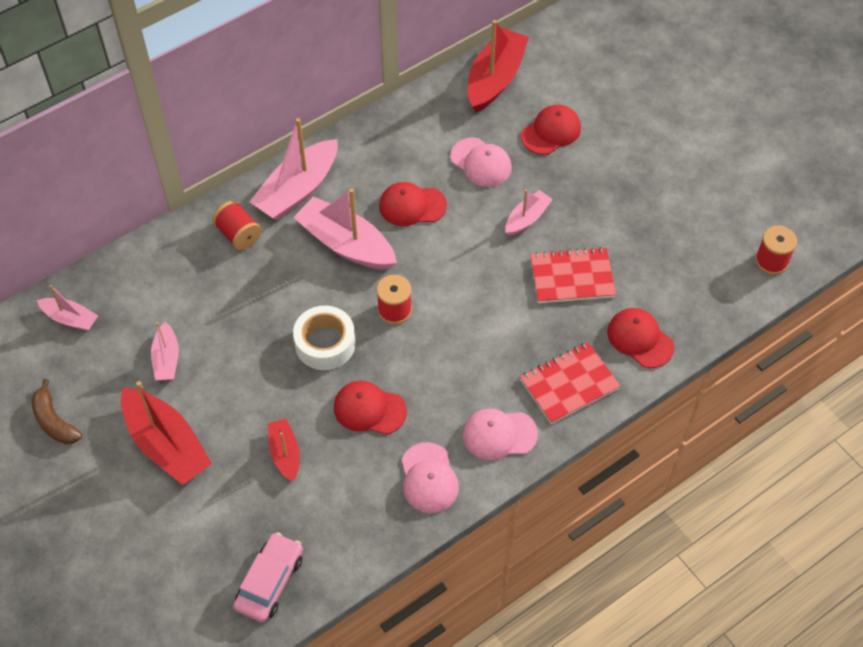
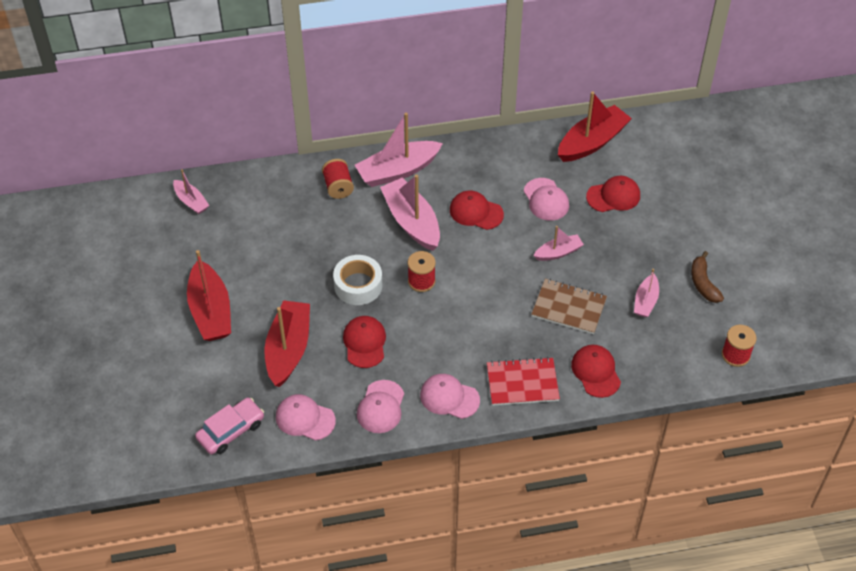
camera: 25 degrees right, 5 degrees down
brown banana [31,379,82,444] -> brown banana moved to [691,251,724,303]
pink boat [151,322,179,380] -> pink boat moved to [634,269,659,317]
red boat [268,419,300,482] -> red boat [264,300,310,387], size x1.83
red cap [334,381,407,435] -> red cap turned 45 degrees clockwise [343,316,386,368]
red notebook [530,247,616,303] -> brown notebook [531,279,607,334]
none -> pink cap [276,394,336,441]

